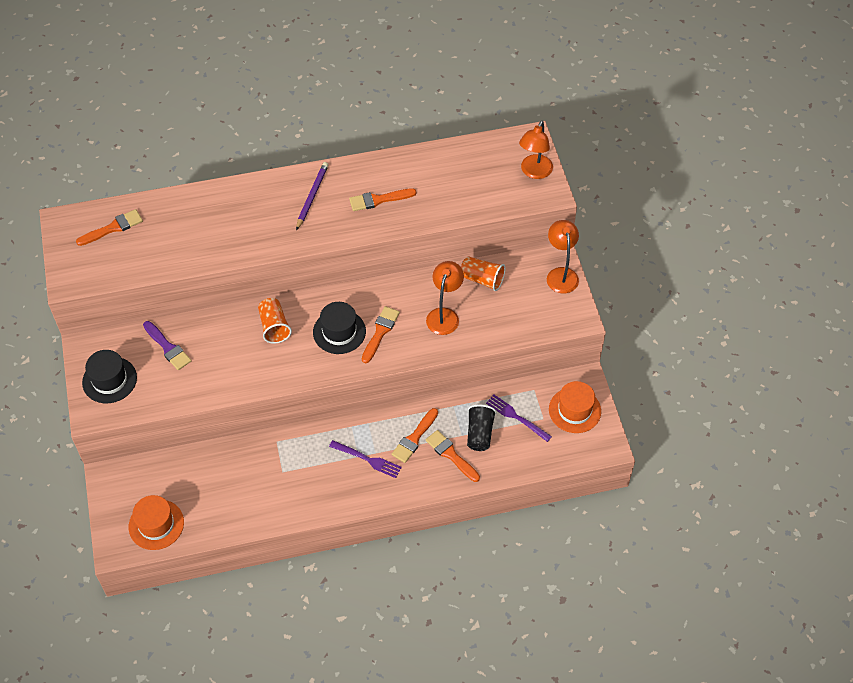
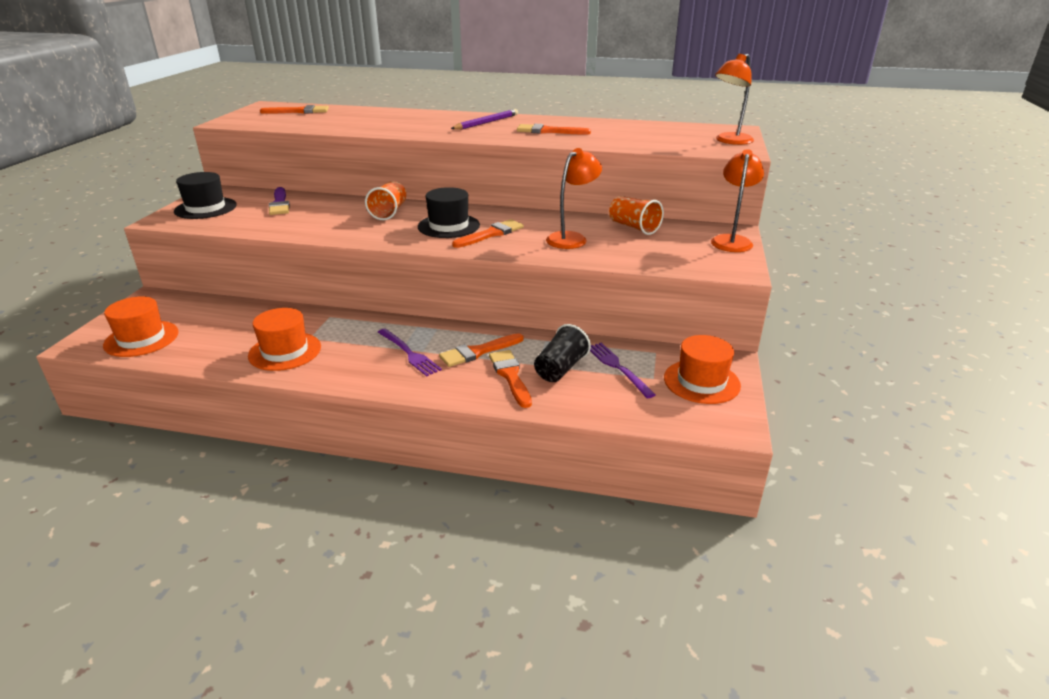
camera: 25 degrees right, 25 degrees down
none -> orange hat [248,308,321,371]

